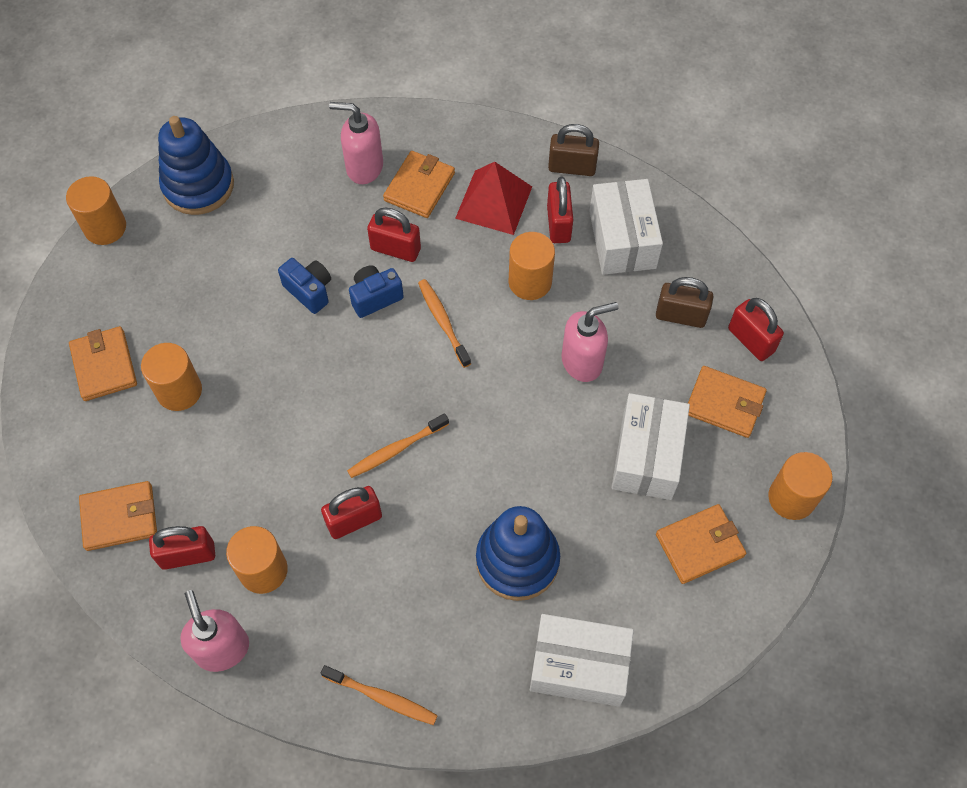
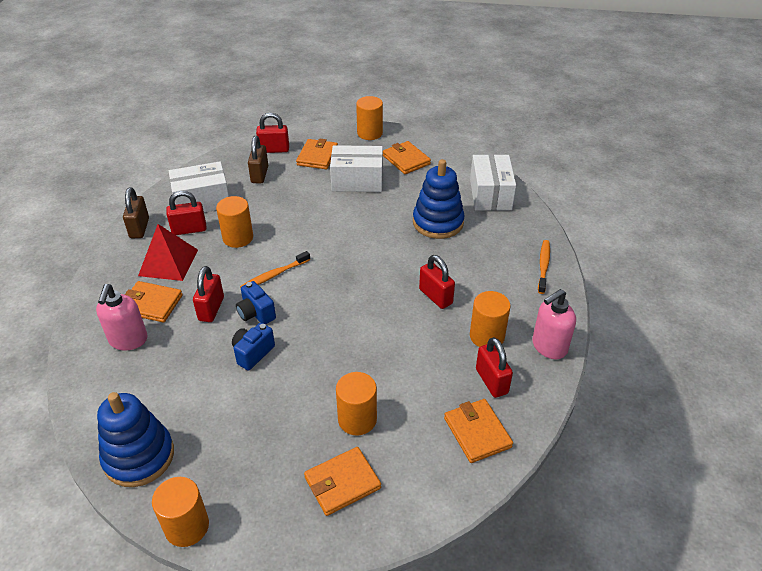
camera: 100 degrees left, 20 degrees down
orange toothbrush [347,413,449,478] -> none
pink soap dispenser [562,302,619,382] -> none
red padlock [728,298,784,361] -> red padlock turned 45 degrees clockwise [256,113,289,153]

